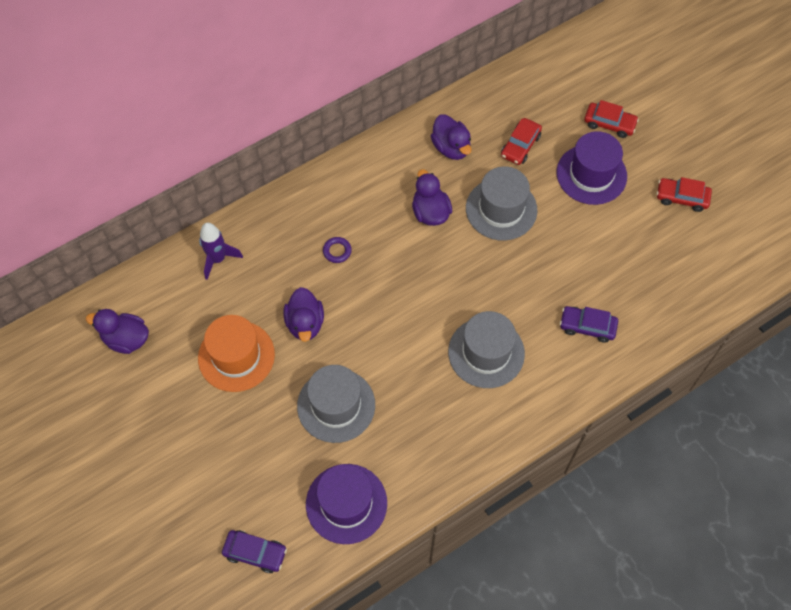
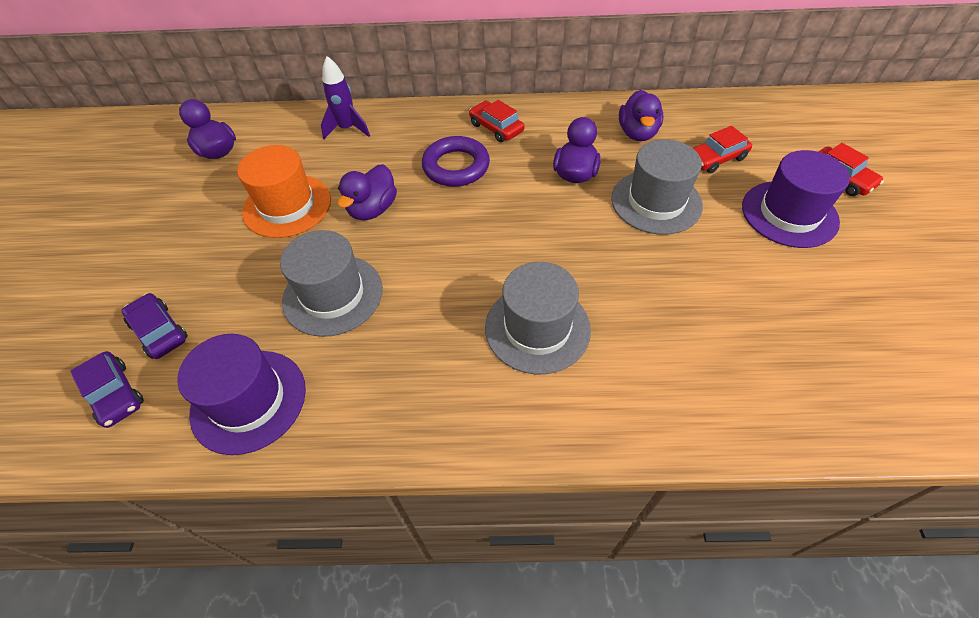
camera: 35 degrees right, 10 degrees down
purple ring [323,237,352,263] -> purple ring [422,136,490,187], size x2.06
purple car [560,306,618,343] -> purple car moved to [121,293,188,359]
red car [657,177,712,212] -> red car moved to [469,100,524,142]

